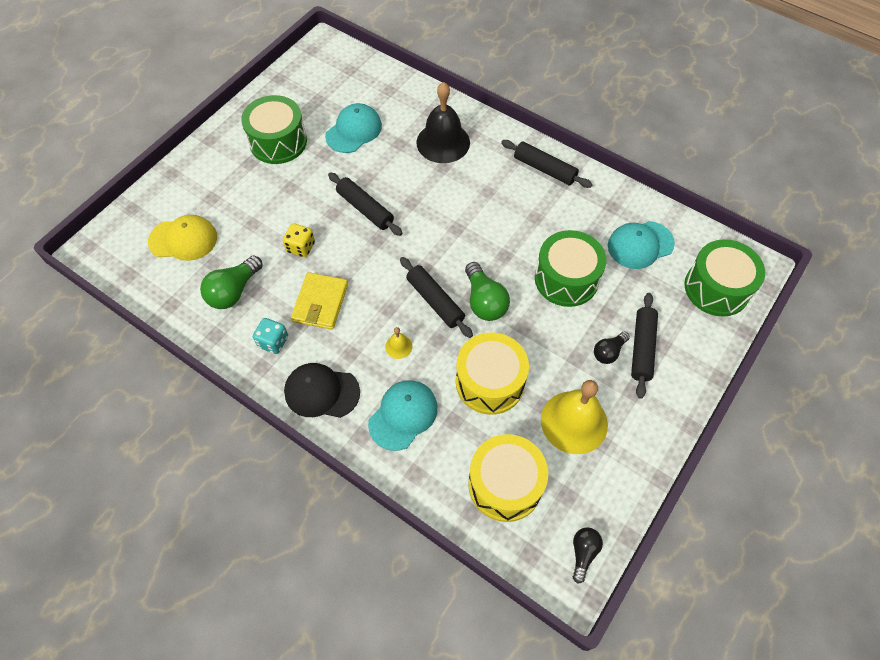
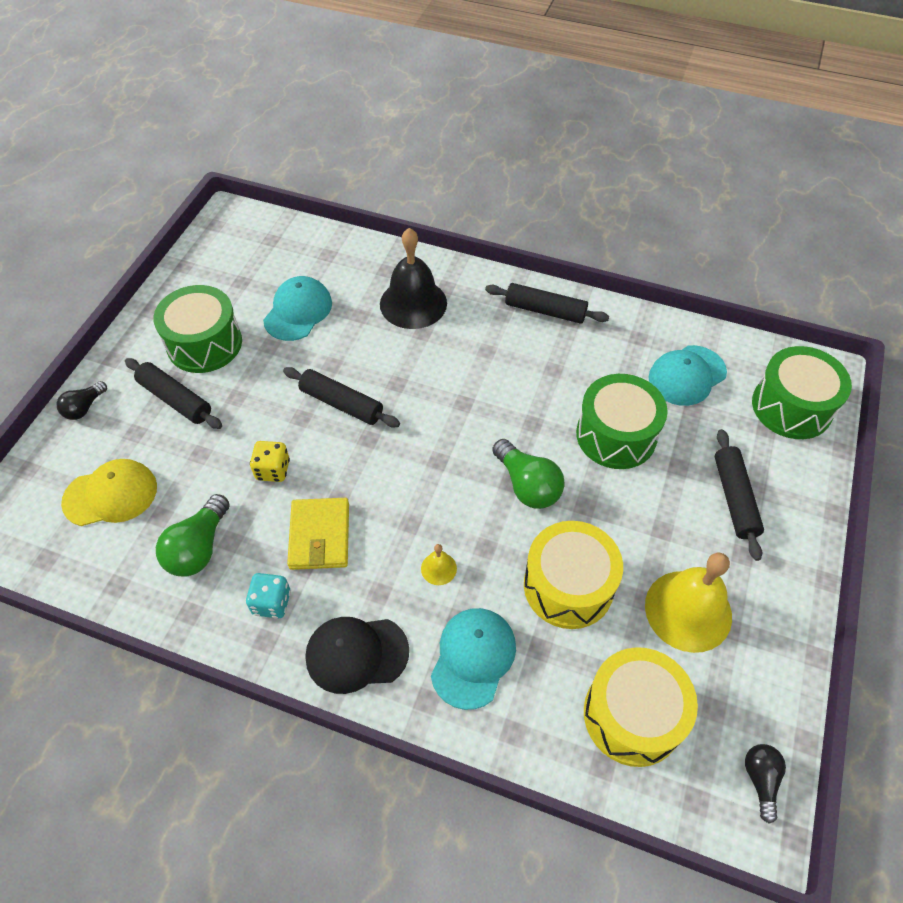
camera: 15 degrees left, 5 degrees down
black rolling pin [400,257,473,338] -> black rolling pin moved to [125,358,222,429]
black light bulb [594,332,630,364] -> black light bulb moved to [57,381,107,420]

